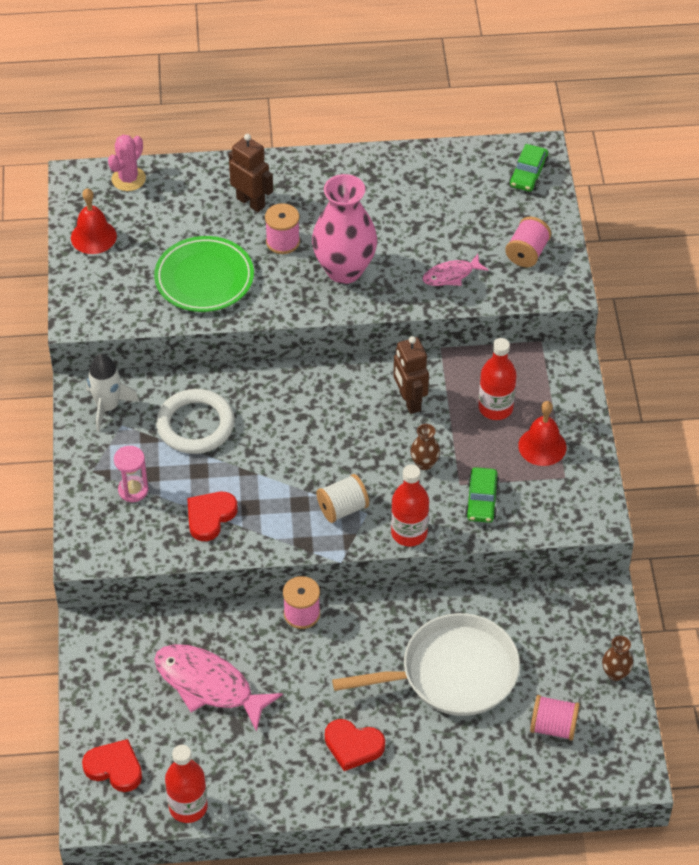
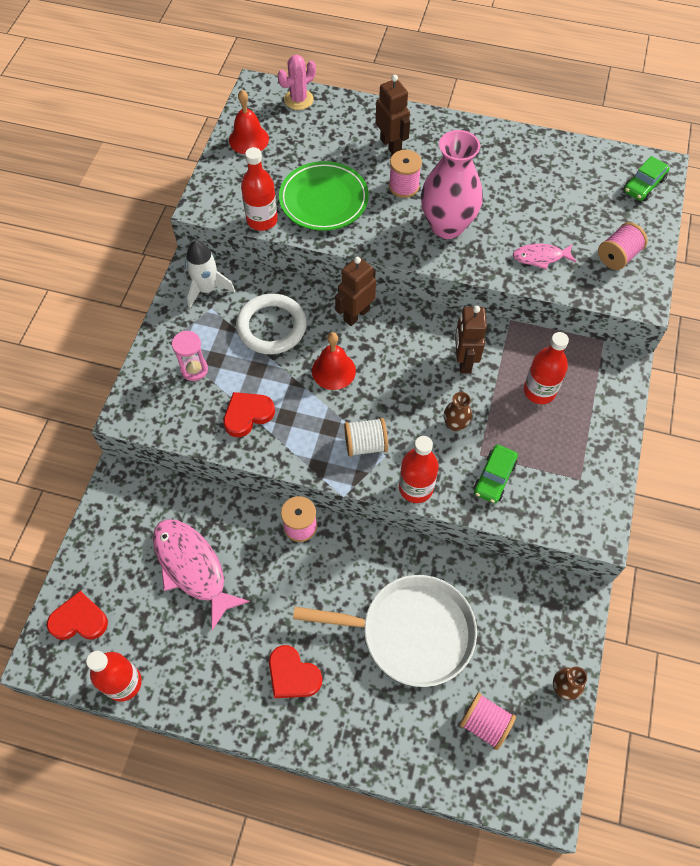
camera: 20 degrees right, 10 degrees up
red heart [82,739,142,792] -> red heart turned 45 degrees counterclockwise [47,591,108,640]
red bell [518,401,567,466] -> red bell moved to [312,332,356,390]
none -> red bottle [241,147,278,231]
none -> brown robot [335,257,376,326]

